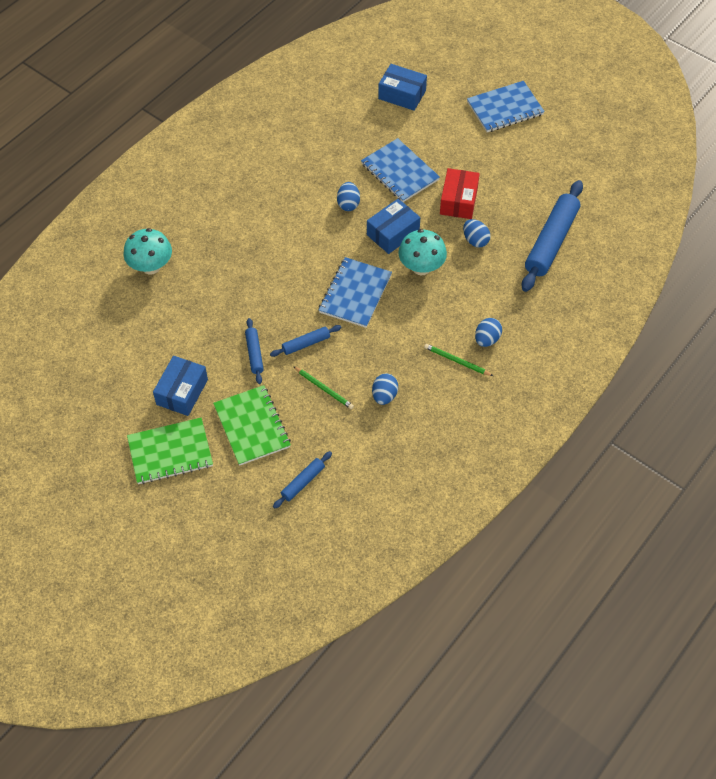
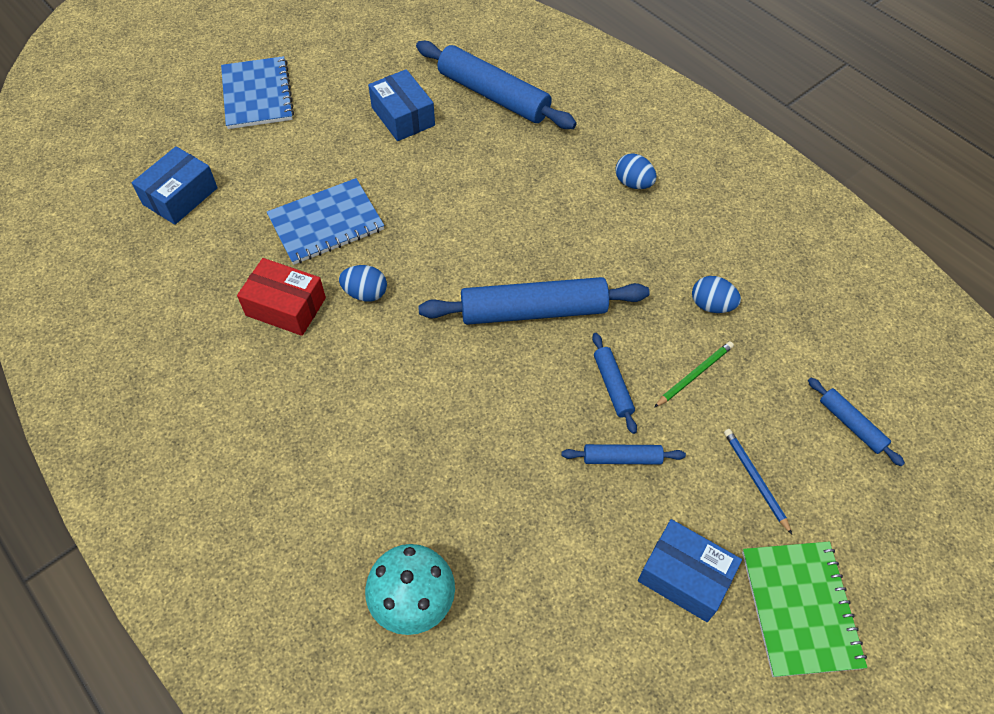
camera: 80 degrees left, 0 degrees up
green notebook [213,385,291,466] -> blue pencil [724,429,792,534]
blue notebook [319,257,392,328] -> blue rolling pin [418,277,650,325]
blue box [367,199,420,254] -> blue box moved to [368,69,435,141]
turquoise mushroom [398,229,447,275] -> none
green pencil [424,344,493,376] -> none
red box [440,168,480,219] -> red box moved to [237,258,326,336]
blue egg [463,219,491,247] -> none

